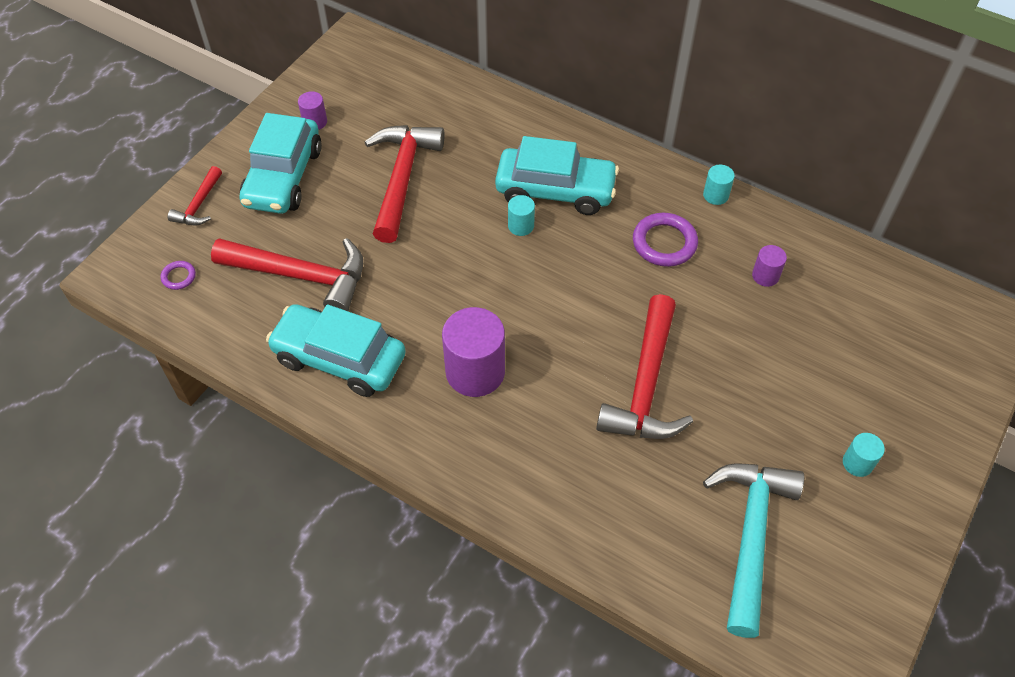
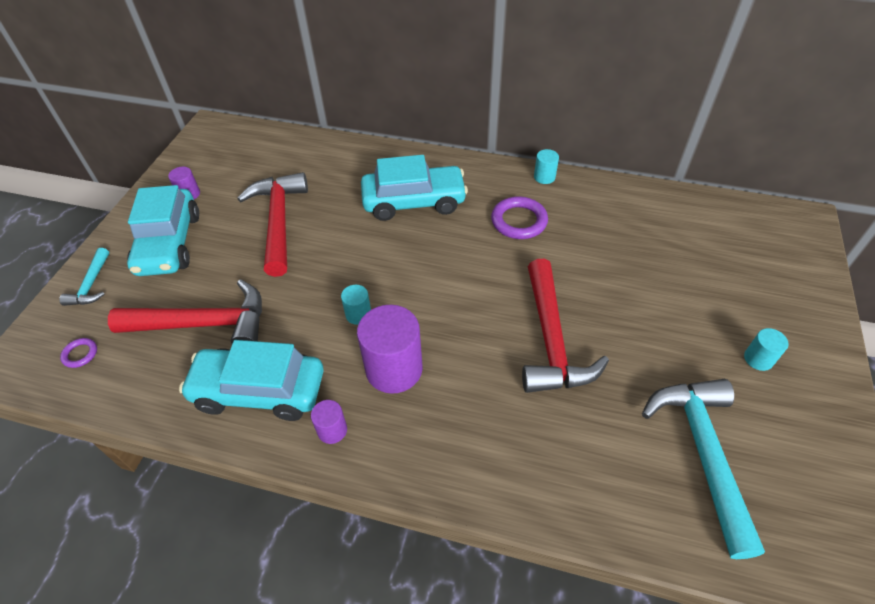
camera: 15 degrees left, 5 degrees down
red hammer [168,166,222,225] -> turquoise hammer [59,248,109,306]
turquoise cylinder [508,195,535,236] -> turquoise cylinder moved to [341,285,371,325]
purple cylinder [752,245,787,287] -> purple cylinder moved to [311,400,347,444]

